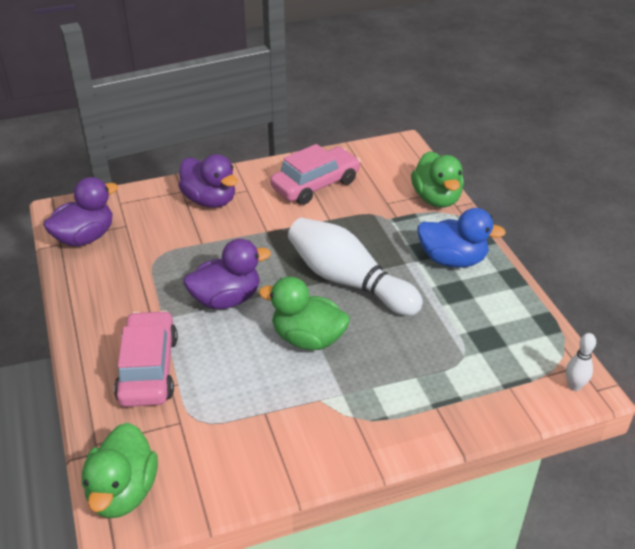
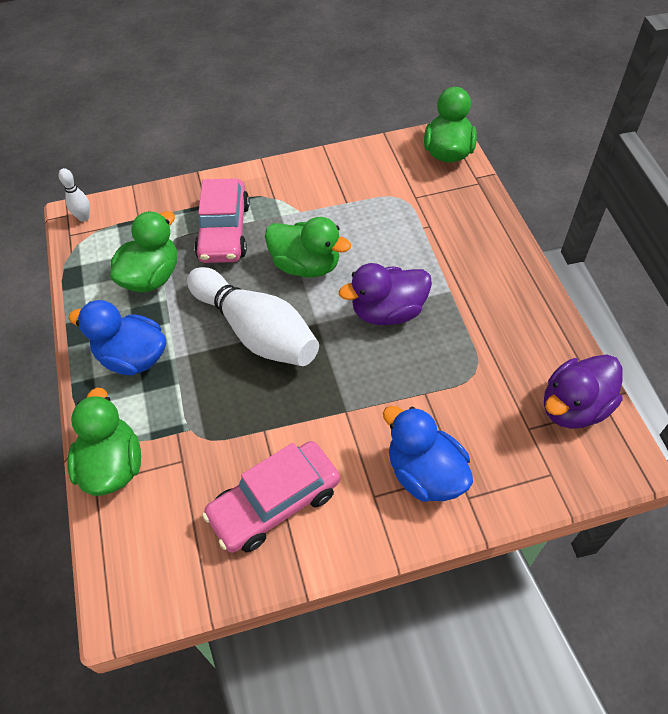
camera: 175 degrees left, 15 degrees up
pink car [114,310,178,407] -> pink car moved to [194,178,250,263]
purple duck [178,154,238,208] -> blue duck [383,406,473,502]
none -> green duck [110,211,177,292]

